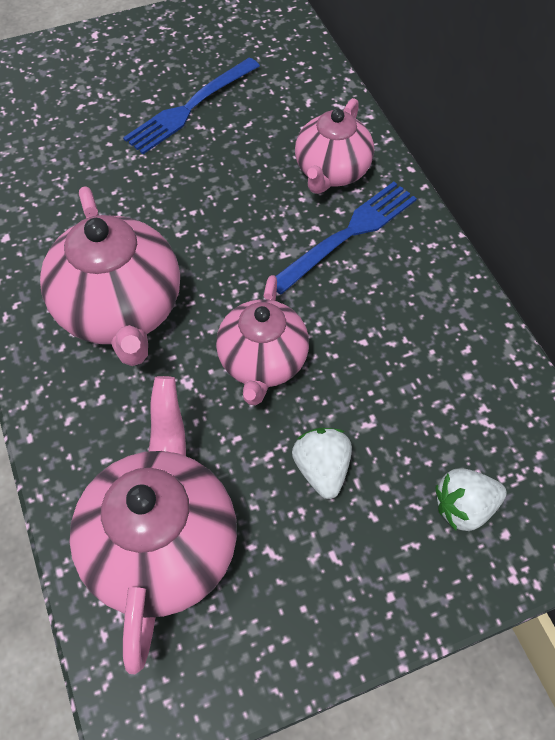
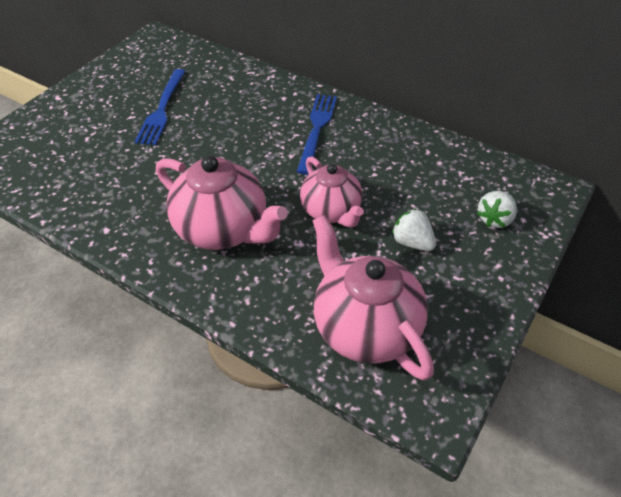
camera: 35 degrees left, 10 degrees down
pink teapot [295,98,374,194] -> none

